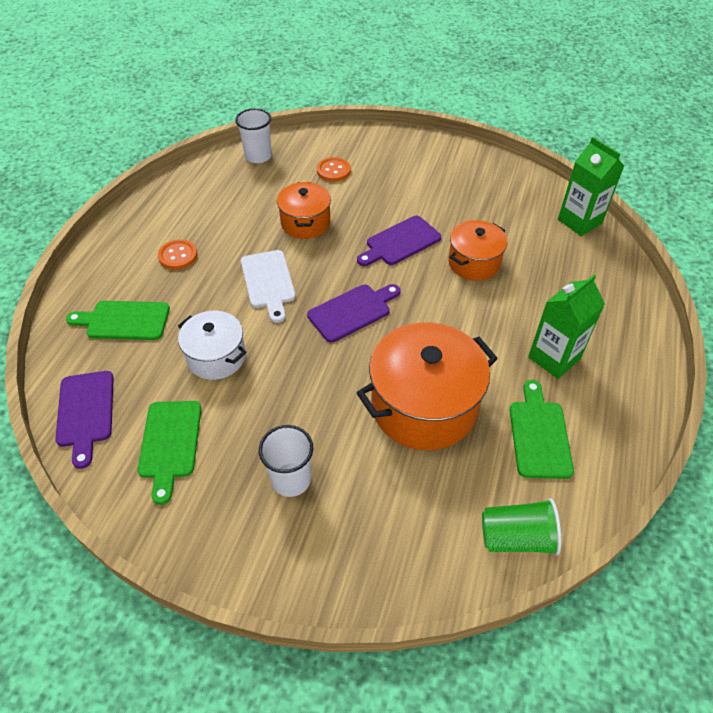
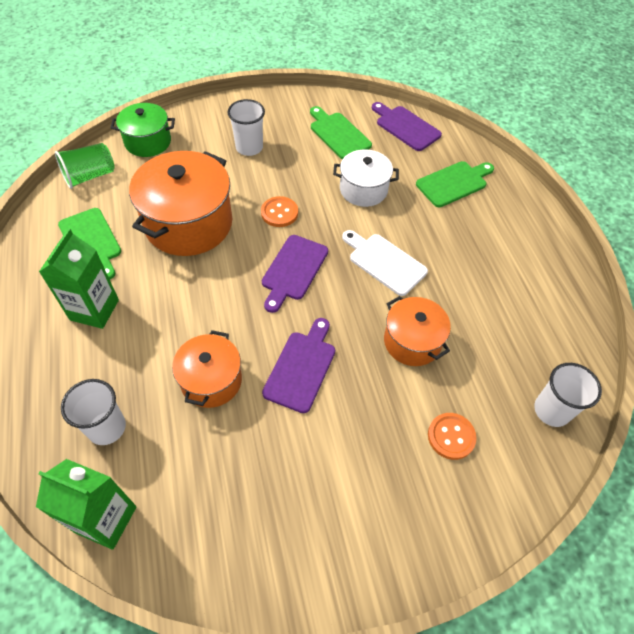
camera: 145 degrees right, 5 degrees up
orange button [158,240,197,270] -> orange button moved to [261,196,298,227]
none -> white cup [61,379,126,445]
none -> green pot [111,103,175,157]

